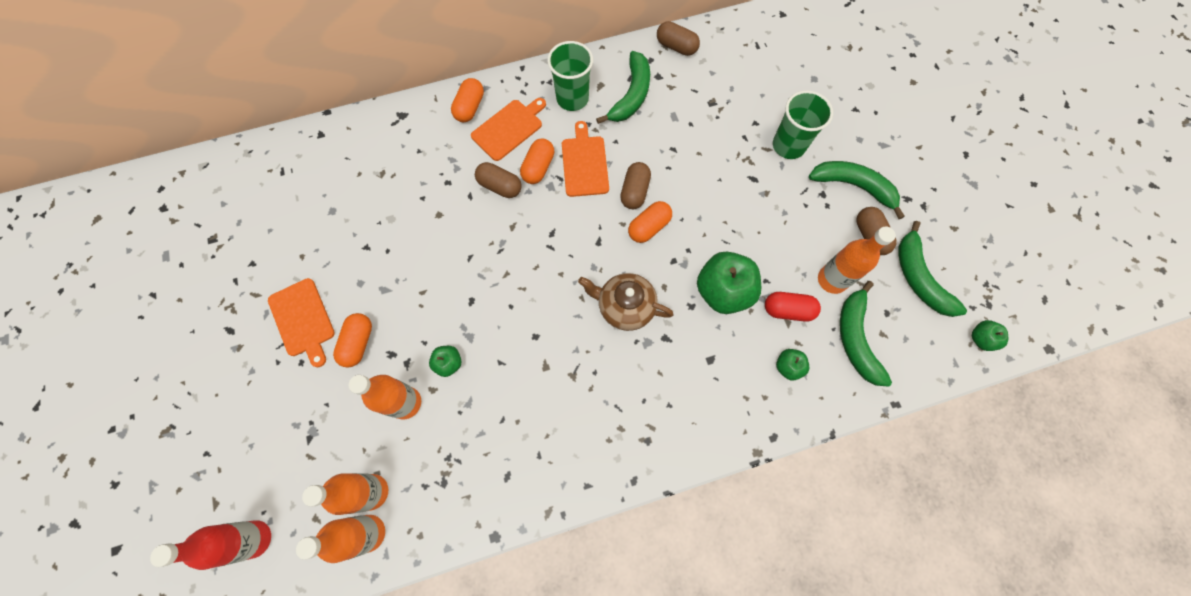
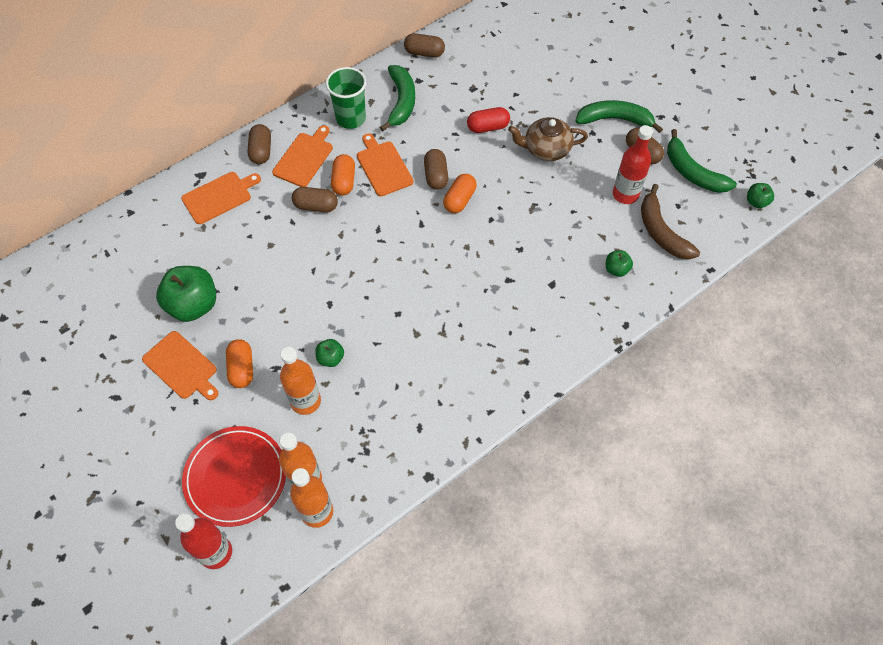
camera: 20 degrees left, 10 degrees down
orange capsule [451,78,484,122] -> brown capsule [247,124,271,164]
brown teapot [578,273,674,331] -> brown teapot moved to [508,117,588,161]
green apple [697,252,761,314] -> green apple moved to [156,266,216,322]
red capsule [765,292,821,322] -> red capsule moved to [467,107,510,133]
green cup [773,90,833,159] -> none
orange bottle [818,226,896,294] -> red bottle [613,125,653,204]
green banana [840,281,892,387] -> brown banana [641,184,700,259]
none -> orange cutting board [181,172,261,224]
none -> red plate [182,426,286,527]

